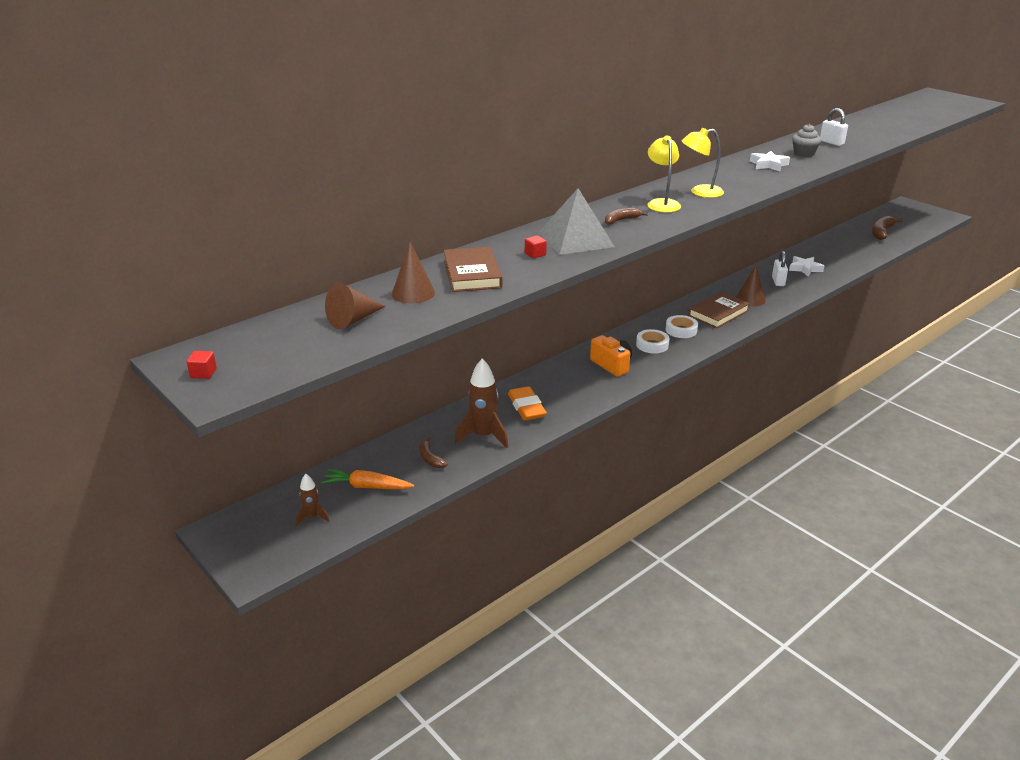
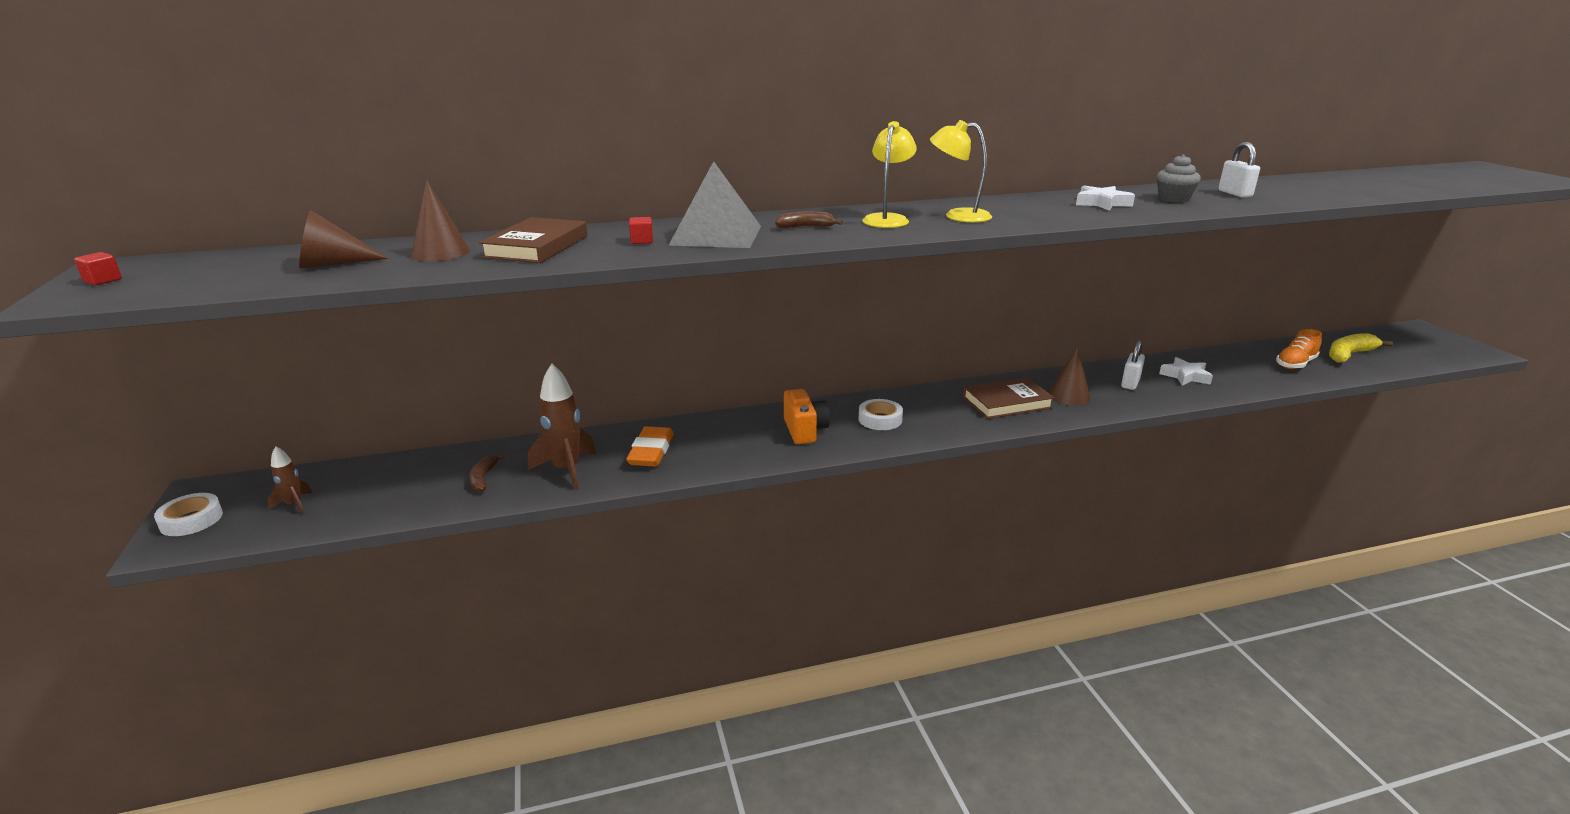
camera: 25 degrees right, 5 degrees down
orange carrot [321,469,414,489] -> none
white tape [666,315,698,338] -> white tape moved to [154,493,223,536]
brown banana [872,216,903,240] -> yellow banana [1329,333,1393,363]
none -> orange shoe [1276,329,1322,369]

